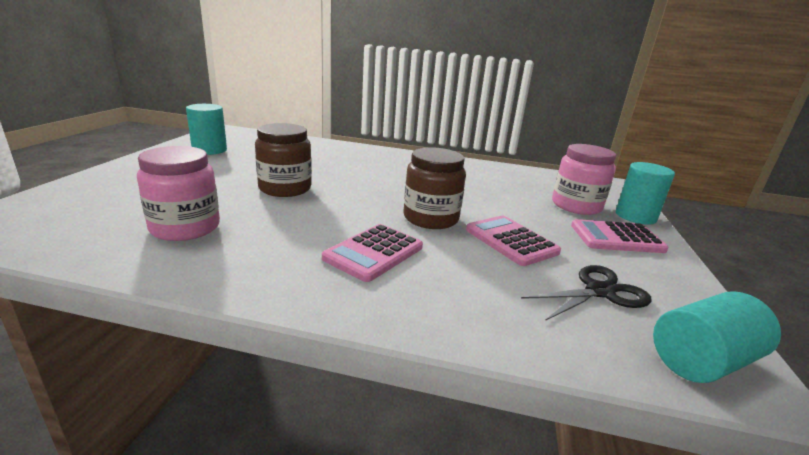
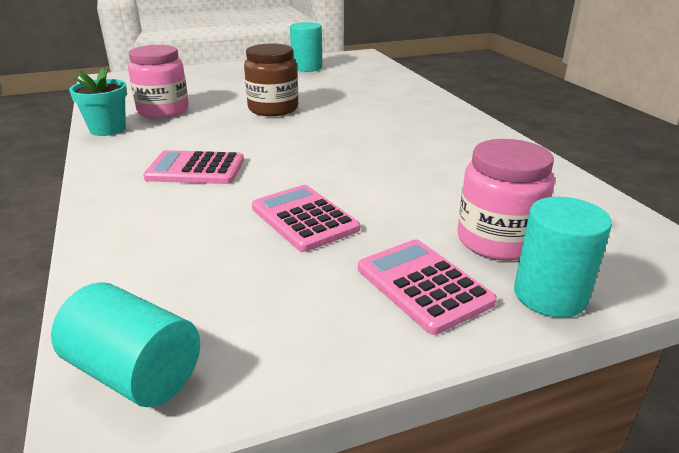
camera: 60 degrees right, 5 degrees up
brown jar [403,147,466,229] -> none
pink calculator [466,216,561,266] -> pink calculator turned 60 degrees counterclockwise [252,185,360,252]
black scissors [521,265,652,321] -> none
none -> turquoise flower pot [69,67,127,136]

